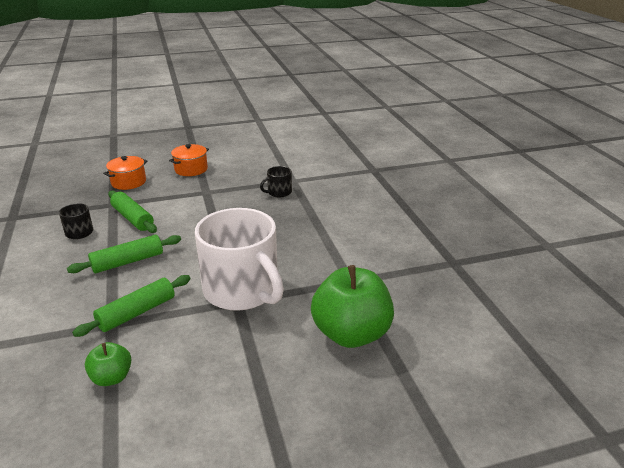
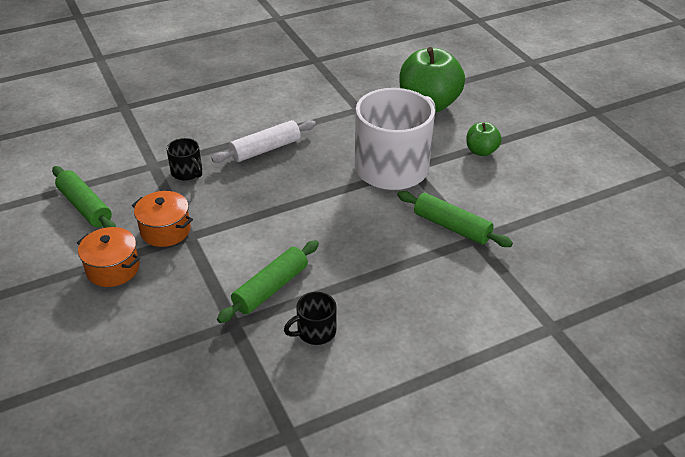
camera: 100 degrees left, 10 degrees up
green rolling pin [67,235,181,273] -> green rolling pin moved to [52,166,116,228]
green apple [85,342,131,386] -> green apple moved to [466,122,502,156]
orange pot [103,156,148,190] -> orange pot moved to [132,191,193,247]
none -> white rolling pin [211,120,316,163]

